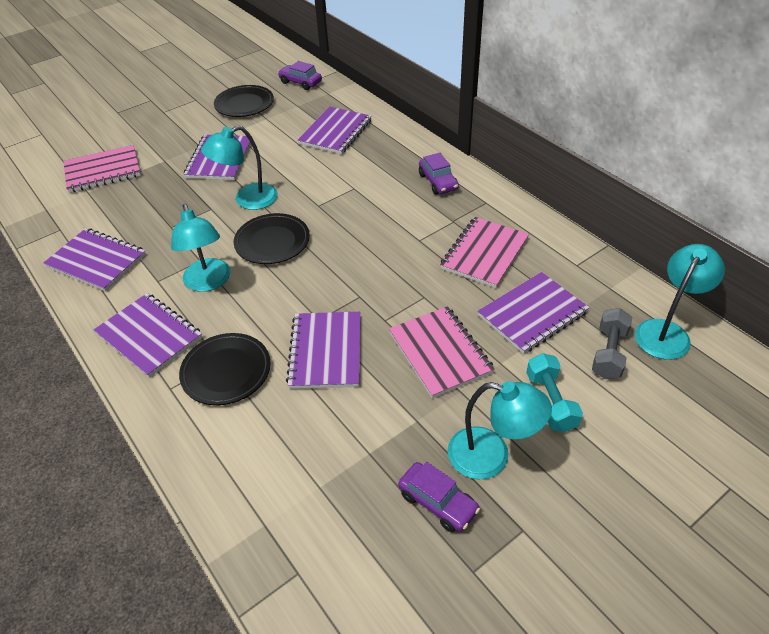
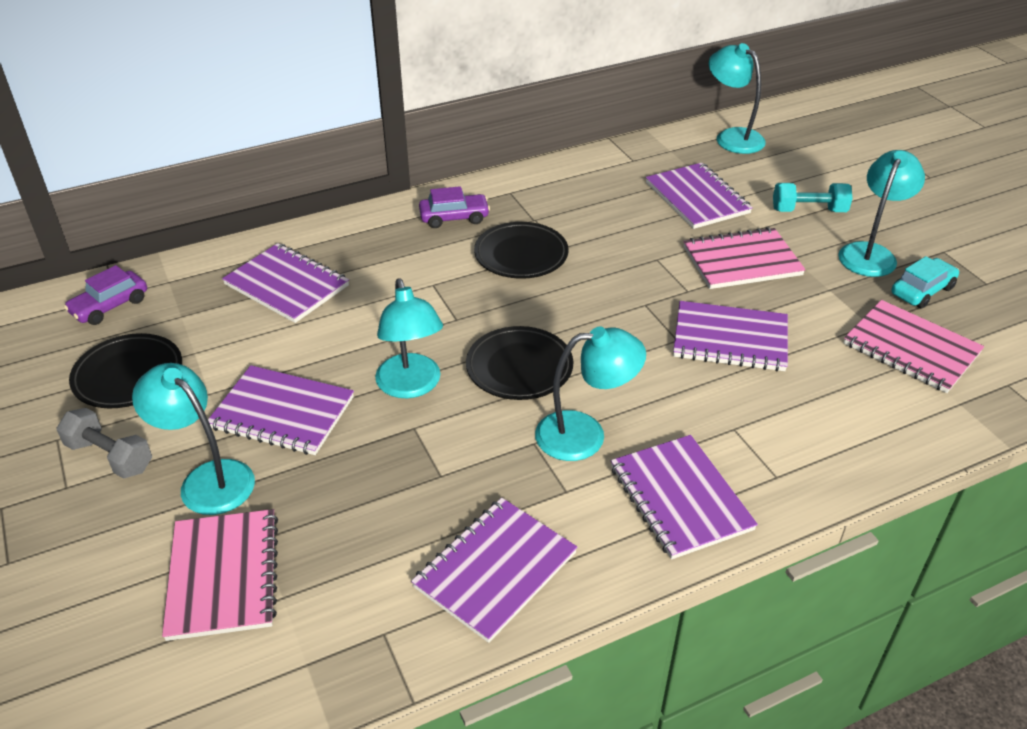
camera: 80 degrees left, 5 degrees down
purple notebook [94,293,202,378] -> purple notebook turned 75 degrees counterclockwise [611,435,758,559]
black plate [179,333,271,405] -> black plate moved to [474,222,569,279]
purple car [398,462,480,532] -> turquoise car [891,256,959,309]
pink notebook [440,217,529,288] -> pink notebook moved to [844,300,984,393]
grey dumbbell [592,308,632,379] -> grey dumbbell moved to [57,408,152,479]
none -> turquoise lamp [132,363,255,515]

